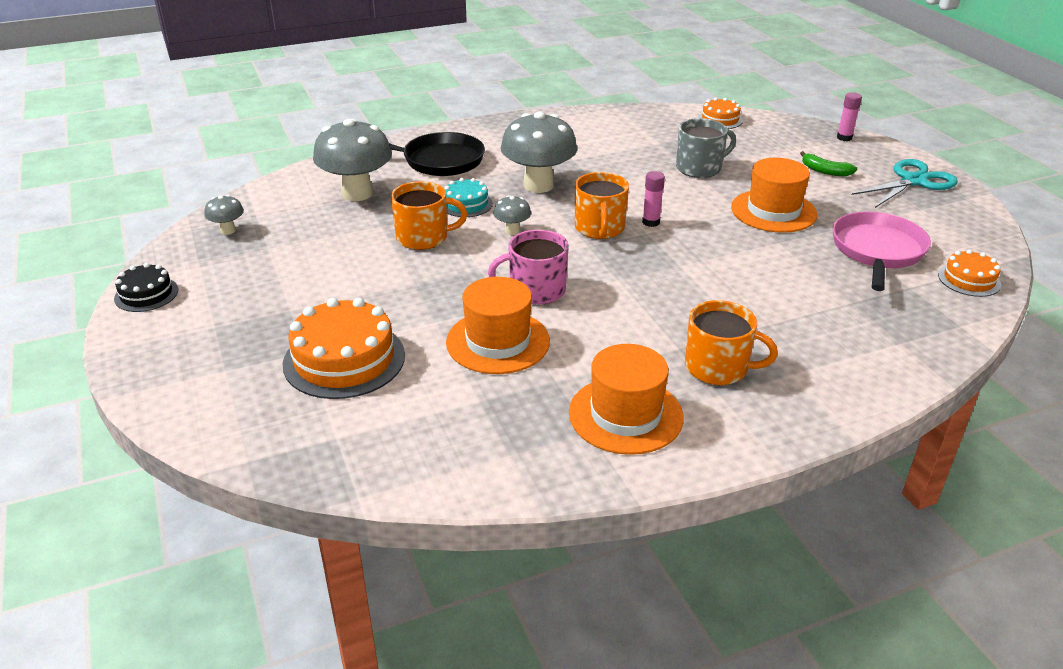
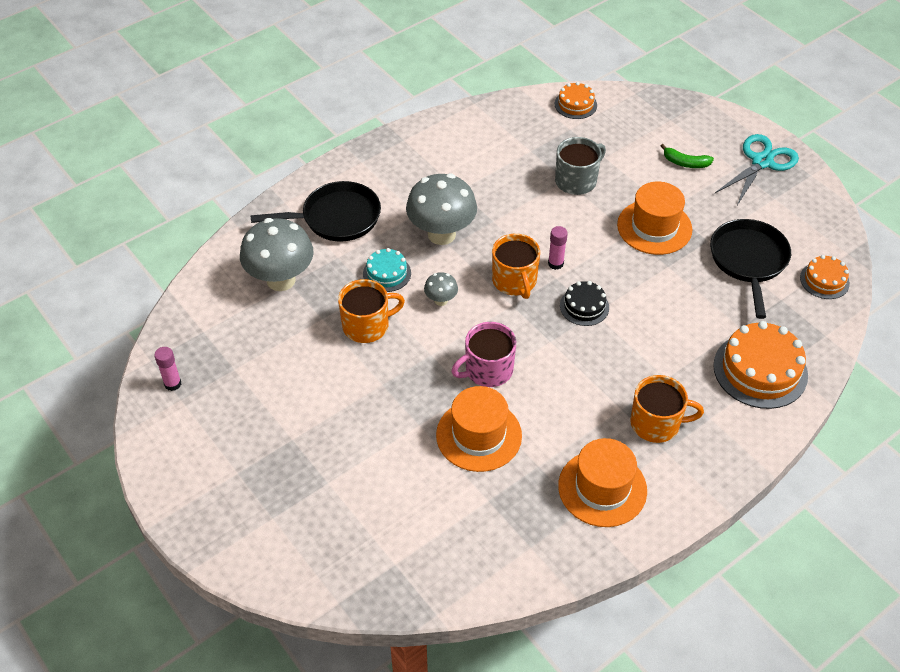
camera: 15 degrees left, 15 degrees up
black cake [114,263,178,312] -> black cake moved to [560,281,609,326]
grey mushroom [204,195,244,235] -> none
orange cake [283,298,405,399] -> orange cake moved to [713,321,808,409]
pink pan [833,211,931,291] -> black pan [710,219,791,319]
pink glue stick [837,92,862,141] -> pink glue stick moved to [154,347,181,391]

